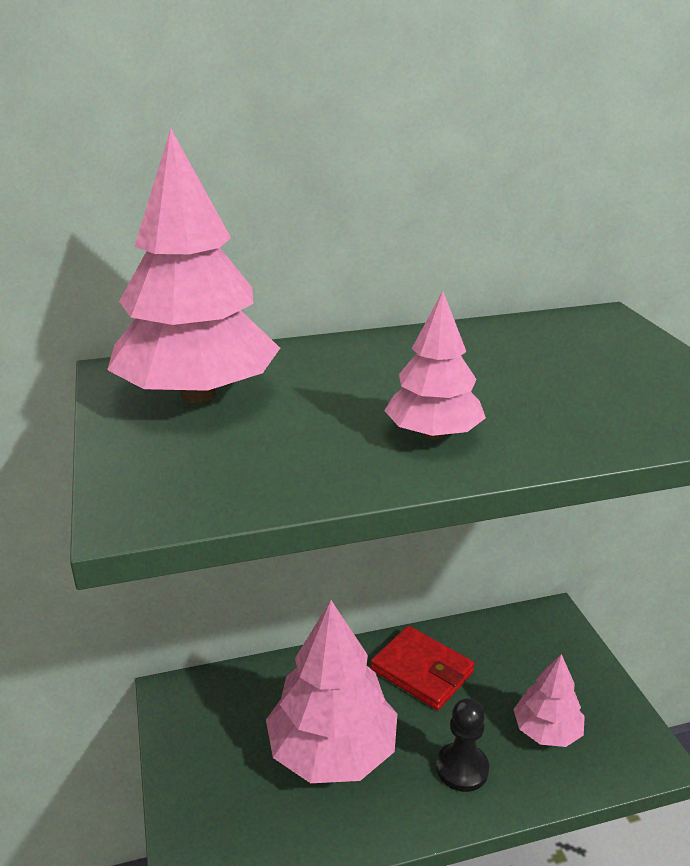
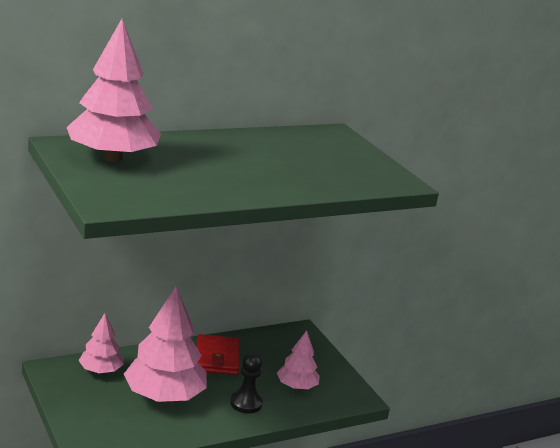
camera: 15 degrees left, 5 degrees down
red wallet [371,626,475,710] -> red wallet turned 60 degrees clockwise [197,334,240,375]
pink tree [384,291,486,440] -> pink tree moved to [79,313,124,373]

